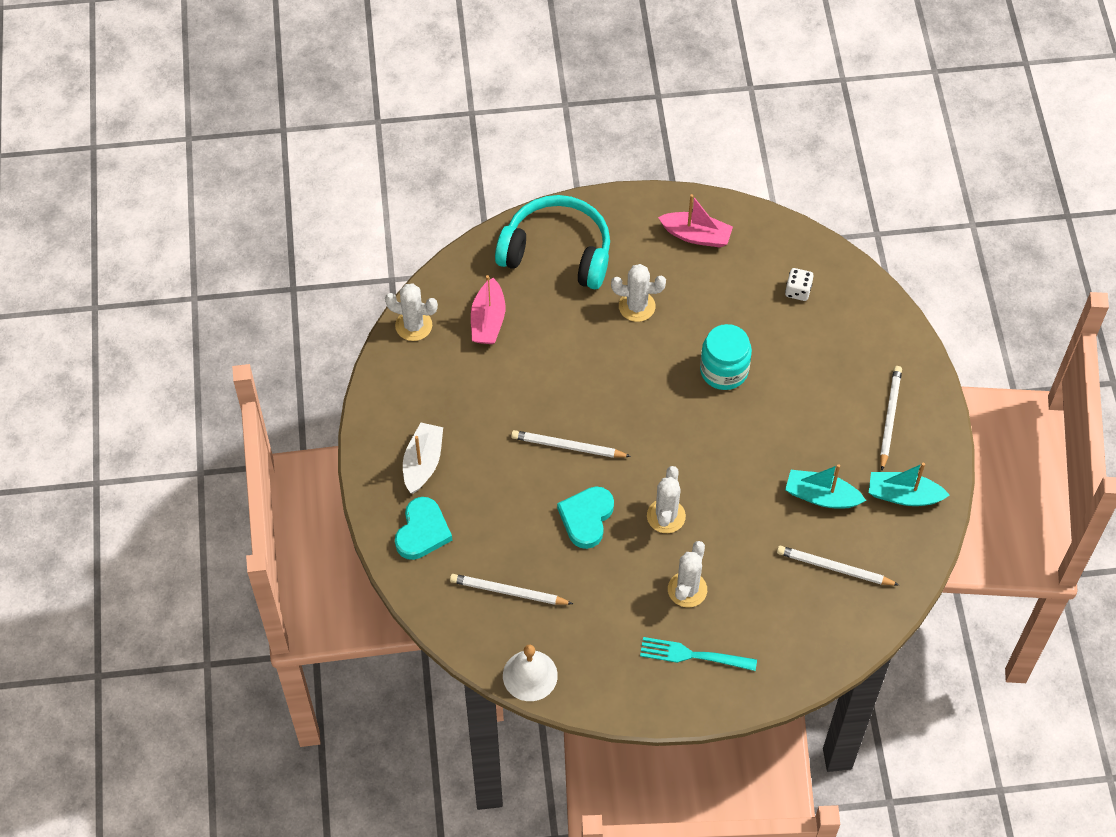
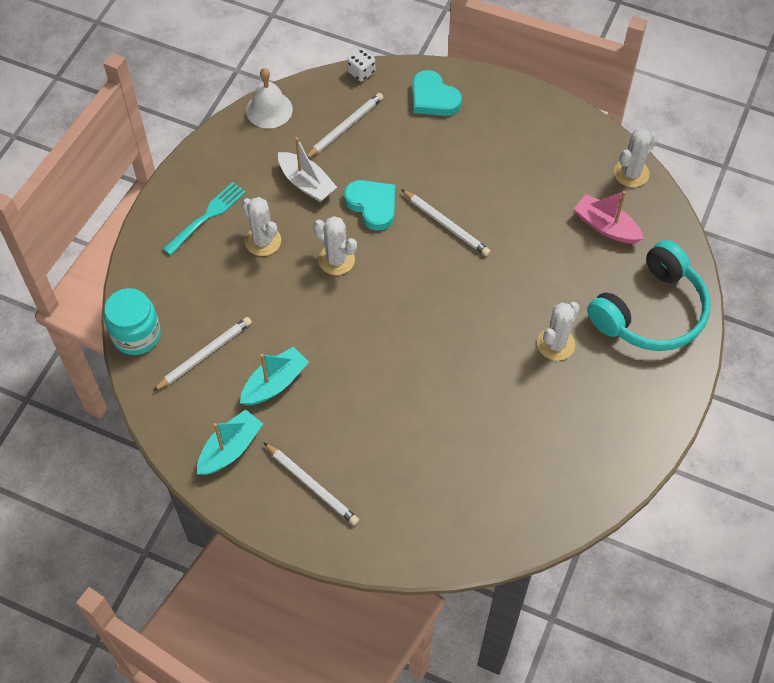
camera: 120 degrees right, 0 degrees up
white boat [403,423,443,494] -> white boat moved to [278,137,337,202]
white pencil [511,430,631,458] -> white pencil turned 90 degrees clockwise [401,189,490,256]
pink boat [658,194,733,247] -> none
turquoise jar [700,324,752,390] -> turquoise jar moved to [104,288,161,355]
white dice [785,268,813,301] -> white dice moved to [347,48,375,82]

